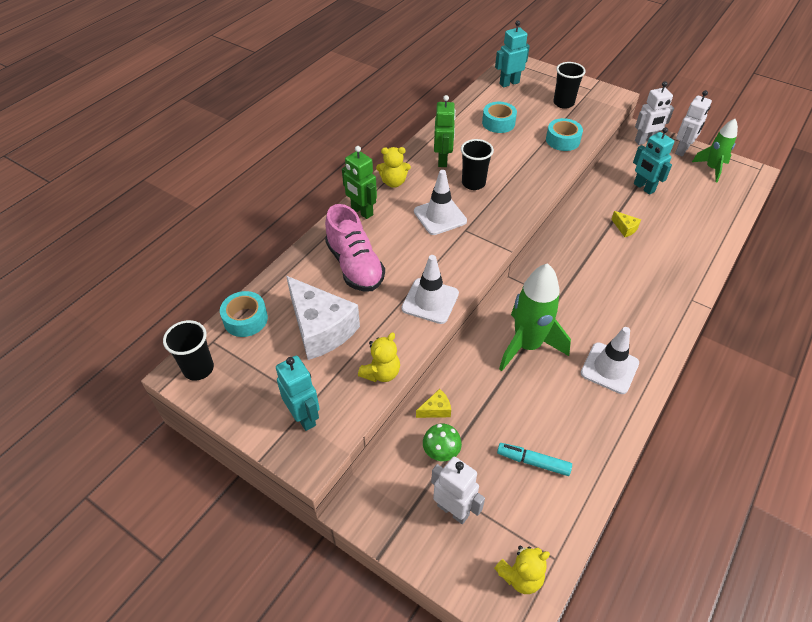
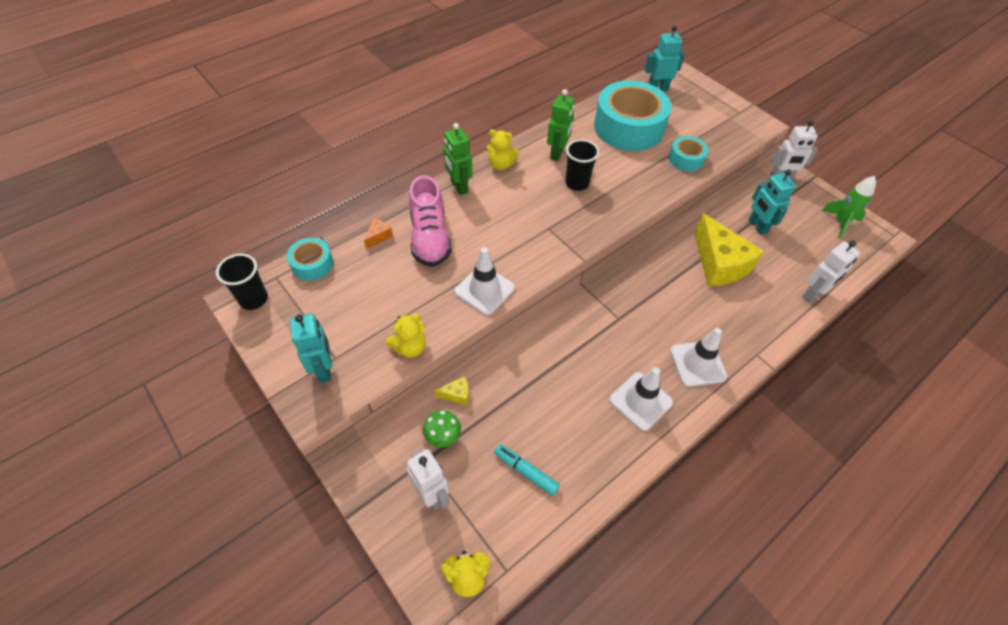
camera: 15 degrees right, 5 degrees up
white cheese [286,276,360,360] -> none
white traffic cone [414,170,467,235] -> white traffic cone moved to [670,328,728,387]
turquoise tape [482,102,517,133] -> turquoise tape [594,81,672,151], size x2.09
green rocket [499,263,571,371] -> none
black cup [553,62,586,109] -> none
yellow cheese [611,211,641,237] -> yellow cheese [695,213,764,286], size x2.44
white robot [675,90,712,156] -> white robot moved to [802,240,860,303]
none -> orange cheese [364,218,393,249]

